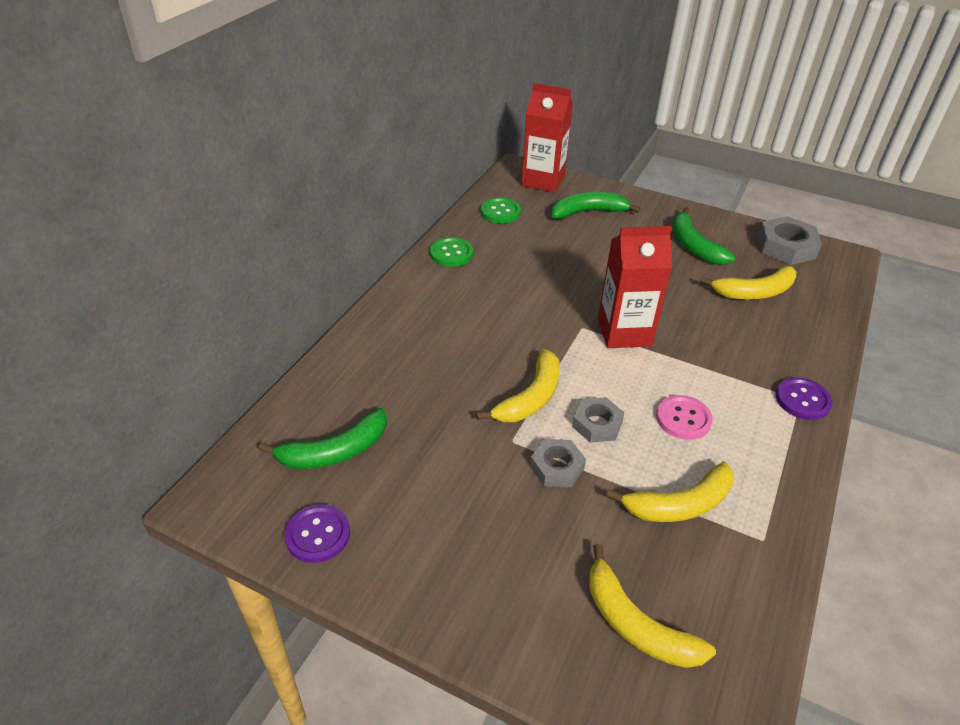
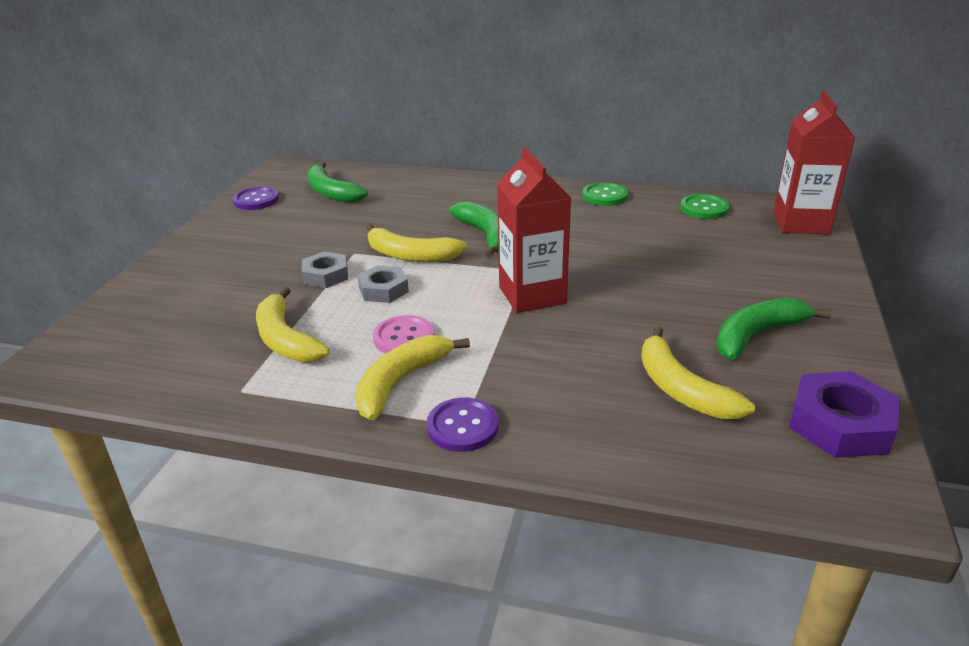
camera: 80 degrees right, 10 degrees down
green banana [551,192,640,219] -> green banana moved to [449,201,499,258]
yellow banana [589,544,716,668] -> yellow banana moved to [355,335,470,421]
grey nut [758,216,822,265] -> purple nut [789,371,900,458]

